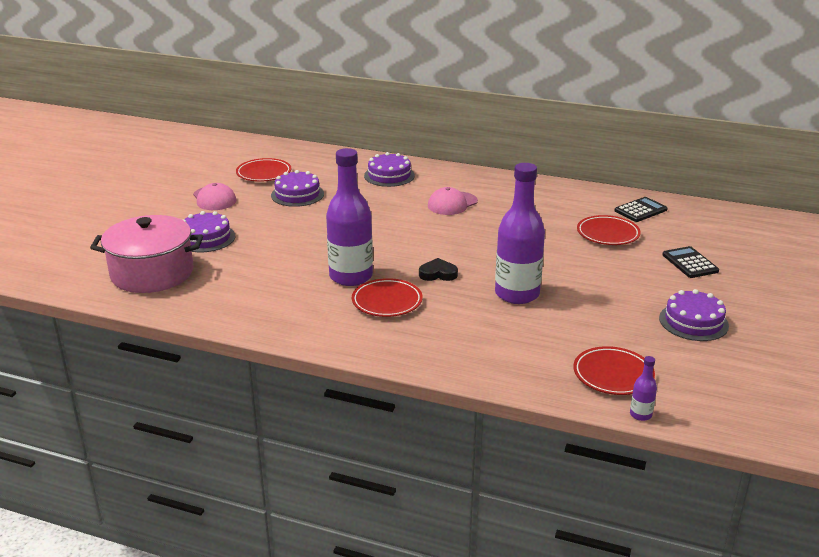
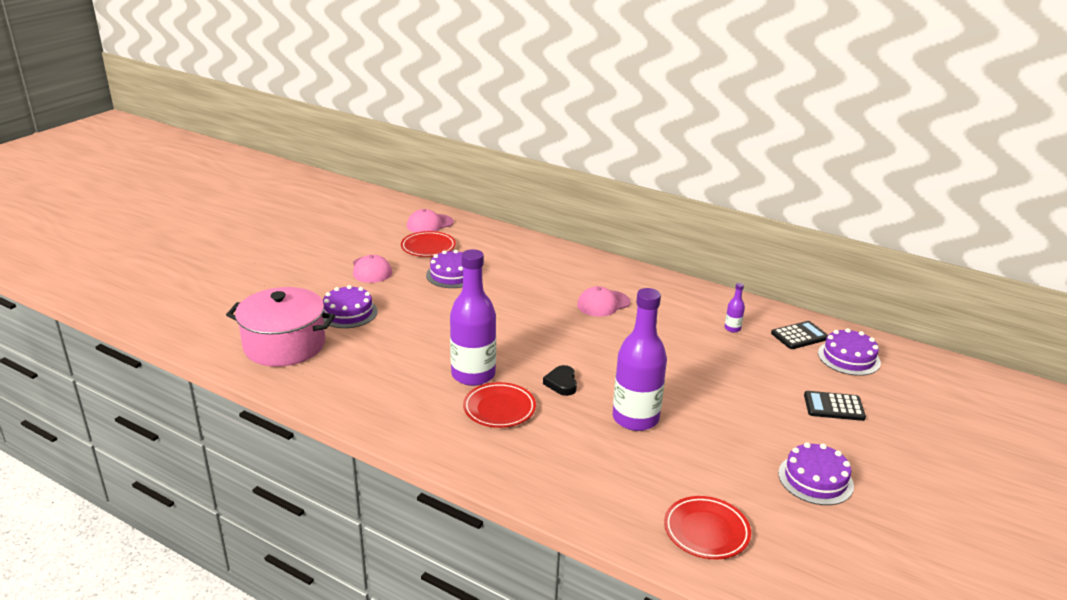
camera: 10 degrees right, 0 degrees up
purple cake [364,152,415,187] -> purple cake moved to [818,328,881,376]
black heart [419,258,458,281] -> black heart turned 105 degrees counterclockwise [543,365,577,396]
red plate [577,215,641,245] -> none
purple bottle [630,356,657,421] -> purple bottle moved to [725,283,745,332]
black calculator [662,246,719,278] -> black calculator turned 75 degrees counterclockwise [804,391,866,421]
none -> pink cap [407,209,454,233]

